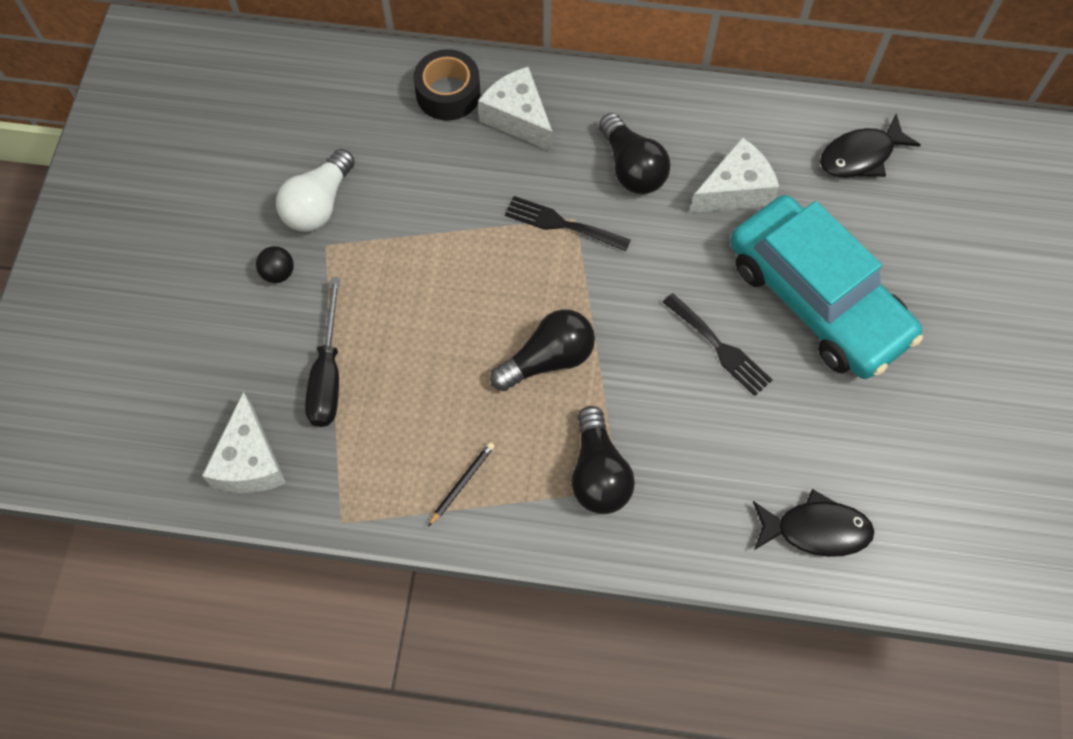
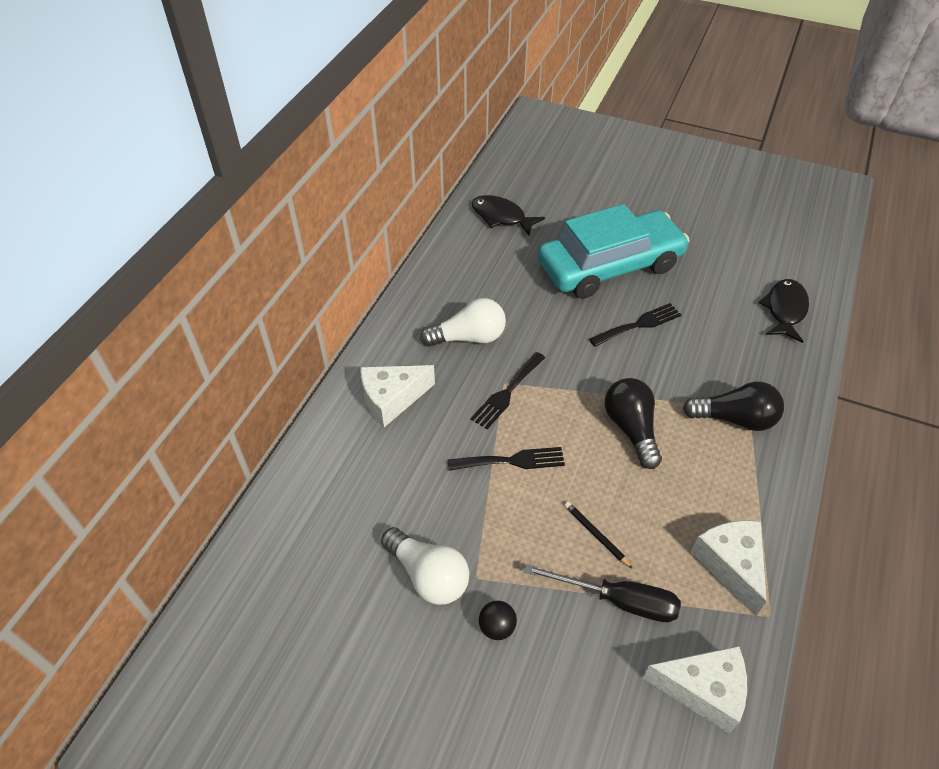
camera: 75 degrees left, 15 degrees down
black tape [413,49,481,121] -> none
black pencil [428,442,495,526] -> black pencil moved to [564,502,633,569]
black light bulb [599,113,671,194] -> white light bulb [420,298,506,347]
white cheese [690,137,779,213] -> white cheese moved to [691,520,767,616]
black fish [820,114,921,178] -> black fish turned 135 degrees clockwise [472,195,545,236]
none -> black fork [448,447,565,471]

